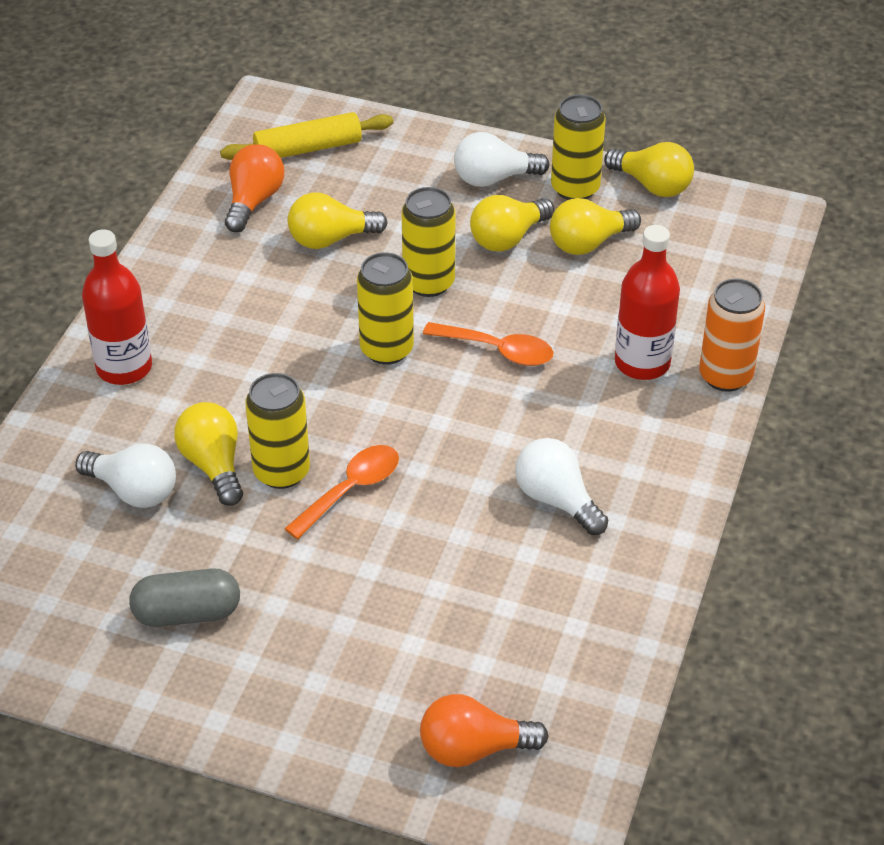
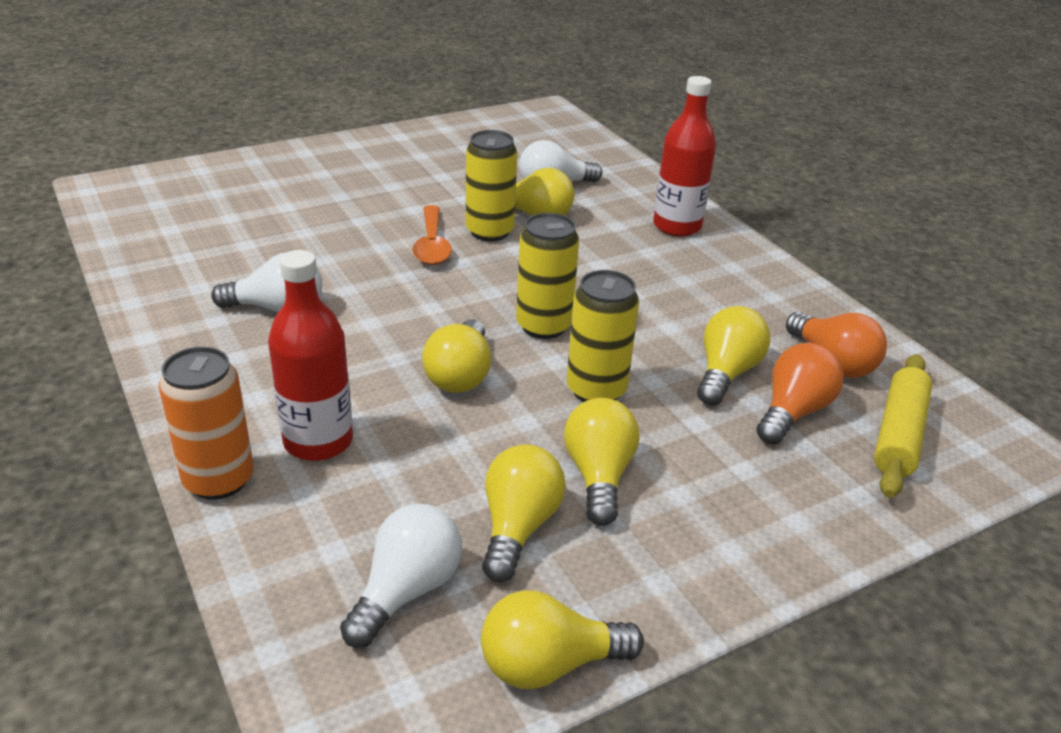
camera: 130 degrees right, 10 degrees down
grey capsule [129,568,240,627] -> none
orange light bulb [420,694,549,767] -> orange light bulb moved to [756,343,844,444]
orange spoon [423,322,553,366] -> yellow light bulb [422,319,491,393]
white light bulb [454,132,549,187] -> white light bulb moved to [340,504,462,648]
yellow can [551,95,606,200] -> none

